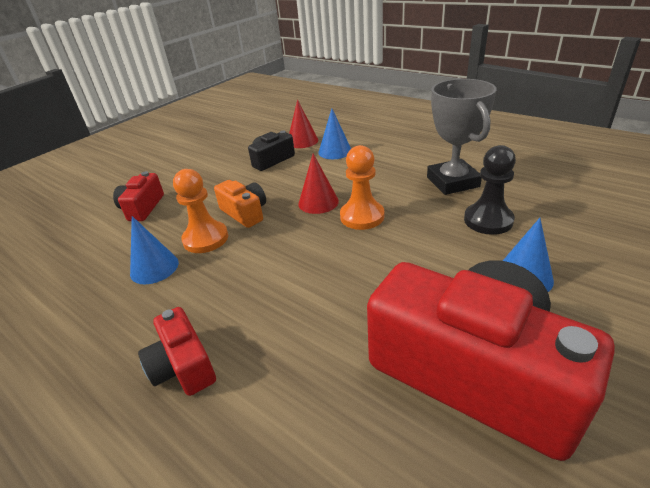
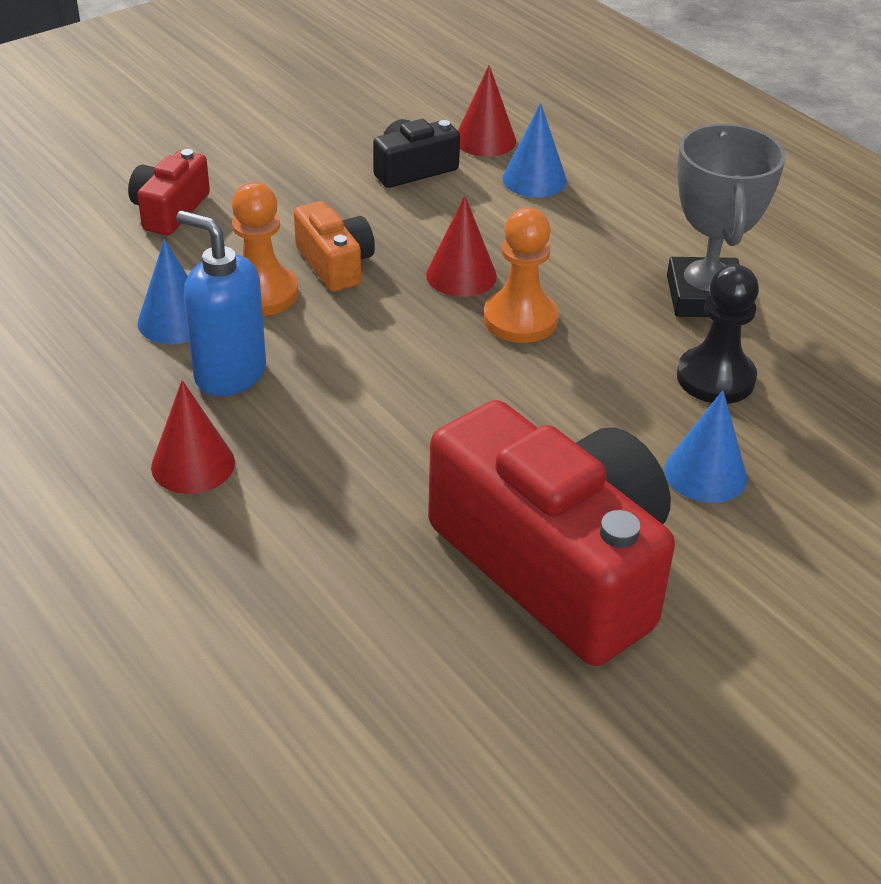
camera: 10 degrees right, 5 degrees up
red camera [138,307,216,396] -> red cone [151,380,235,494]
none -> blue soap dispenser [176,211,266,396]

